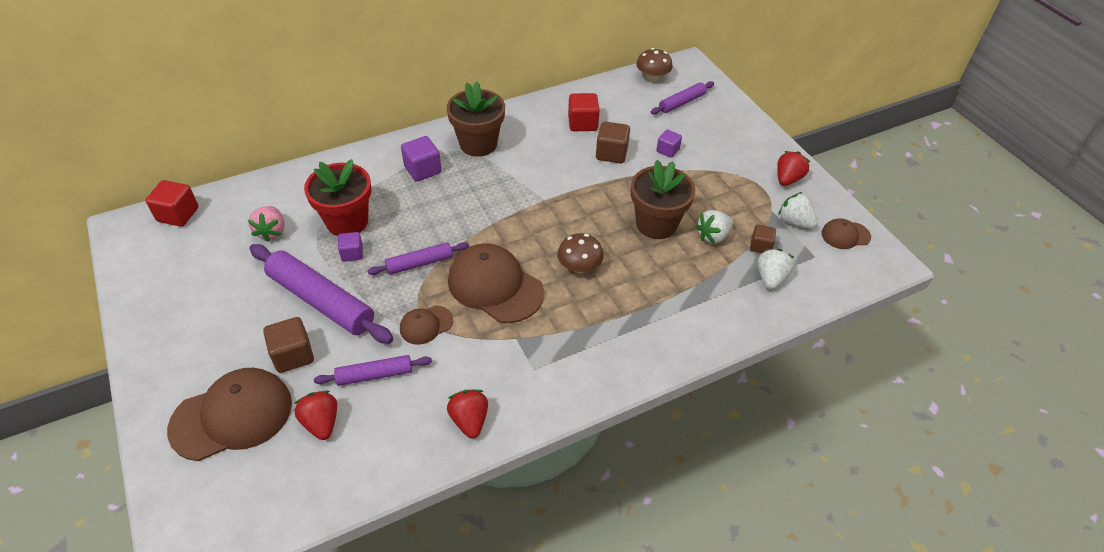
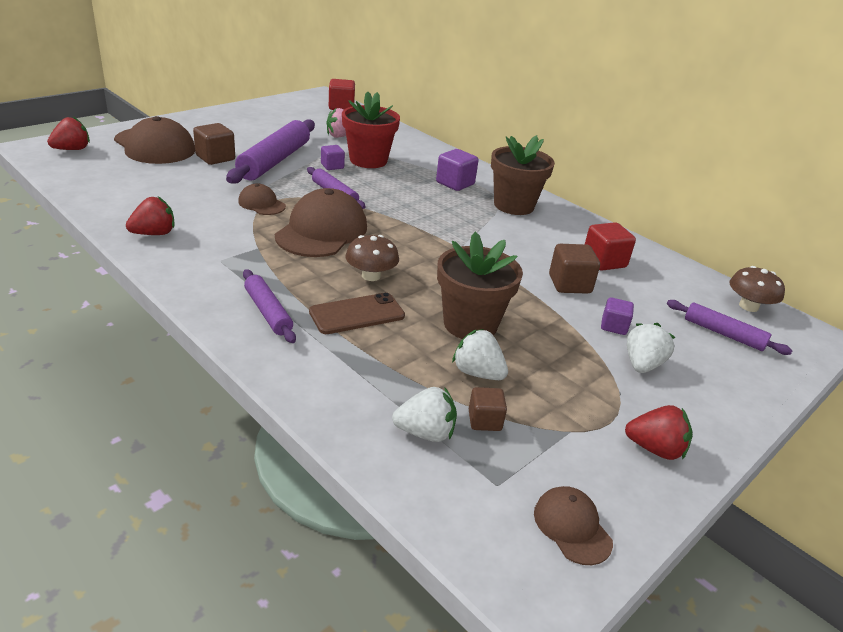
camera: 70 degrees right, 15 degrees down
red strawberry [294,391,337,440] -> red strawberry moved to [47,116,90,150]
purple rolling pin [314,355,432,386] -> purple rolling pin moved to [243,269,296,343]
white strawberry [778,192,817,229] -> white strawberry moved to [627,323,675,373]
none -> brown phone [309,292,405,334]

